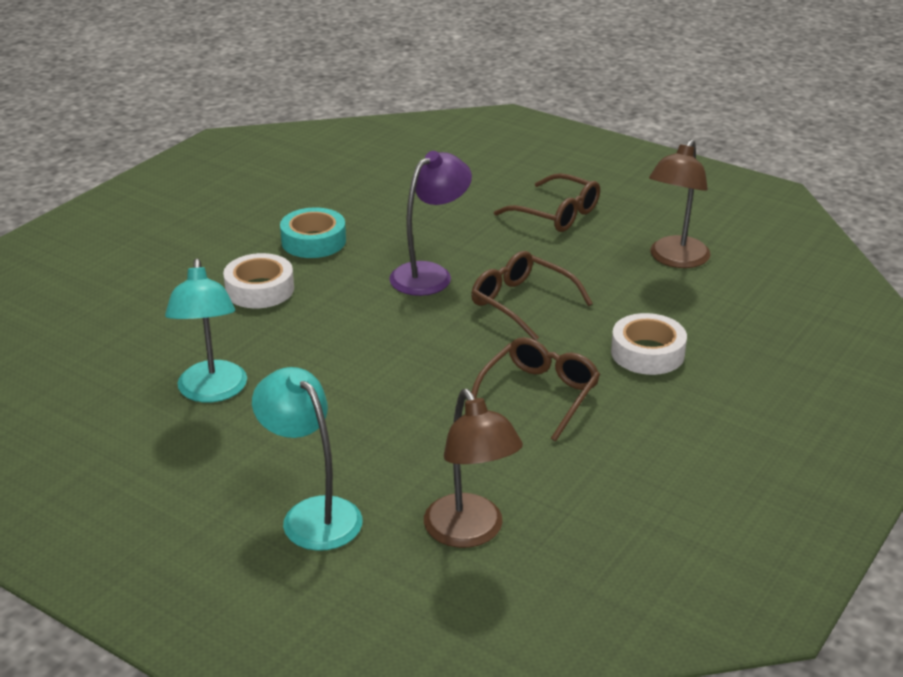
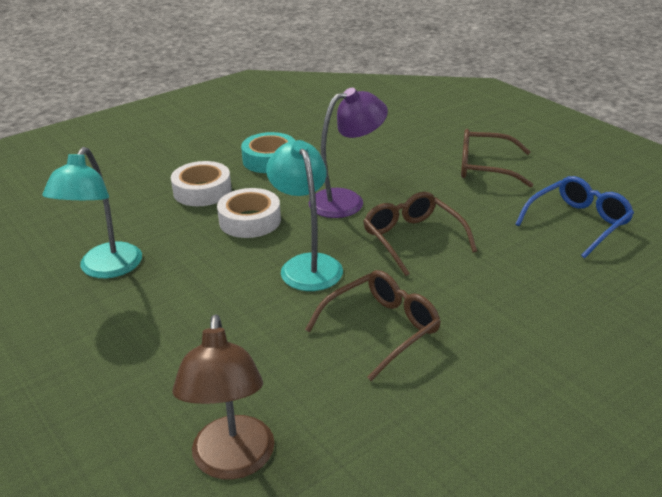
camera: 20 degrees right, 0 degrees up
turquoise lamp [252,367,362,551] -> turquoise lamp moved to [266,140,343,291]
brown glasses [494,173,600,232] -> brown glasses turned 135 degrees clockwise [461,129,533,187]
white tape [611,313,687,375] -> white tape moved to [217,188,281,238]
brown lamp [649,139,711,268] -> blue glasses [515,176,634,259]

